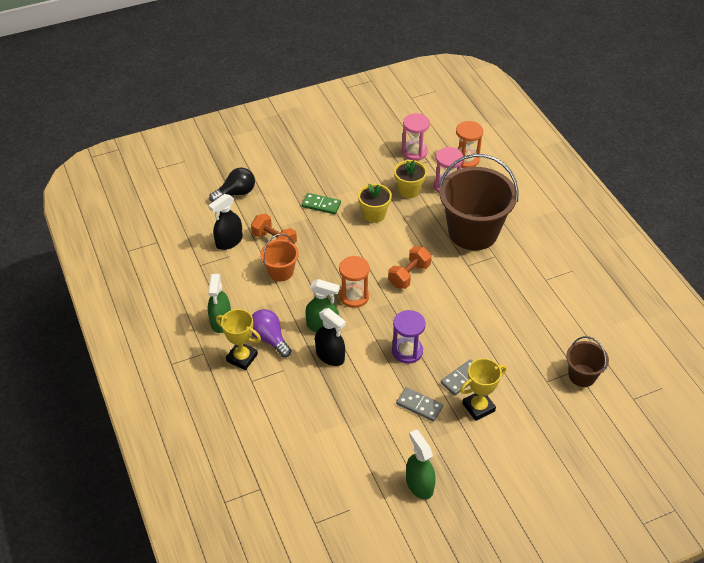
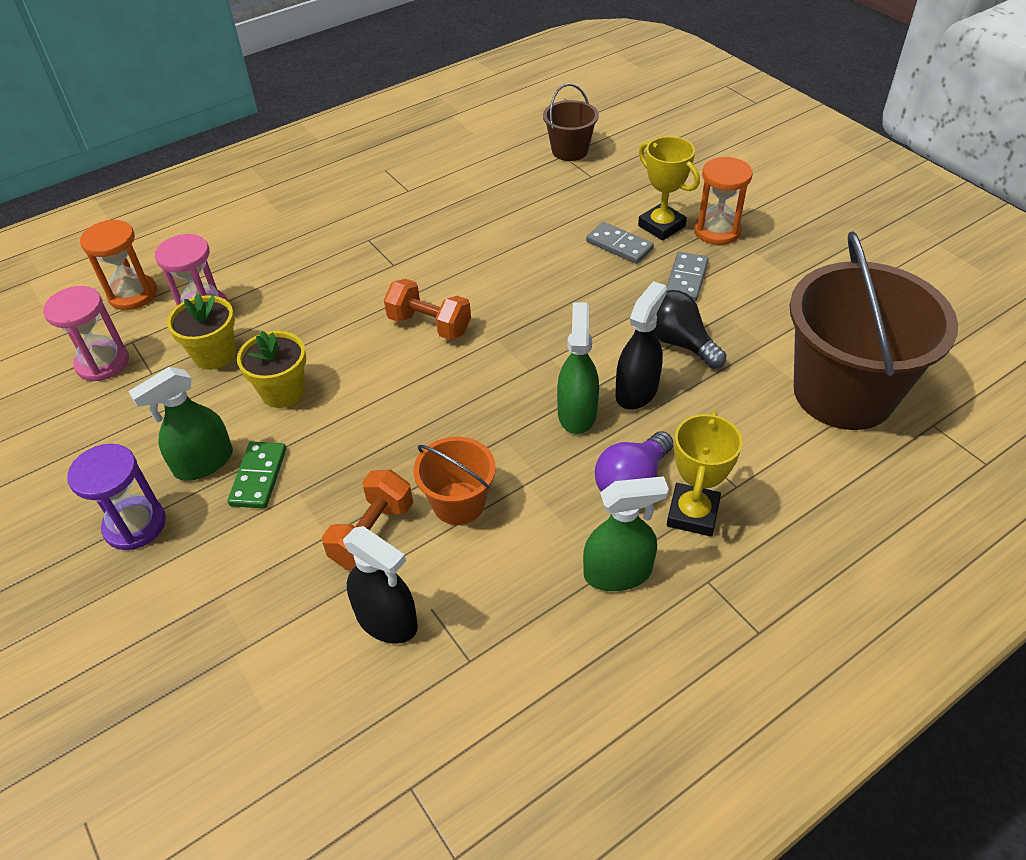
camera: 100 degrees left, 0 degrees up
black light bulb [209,167,255,202] -> black light bulb moved to [653,290,727,369]
orange hourglass [339,256,370,308] -> orange hourglass moved to [694,157,753,245]
purple hourglass [392,310,426,364] -> purple hourglass moved to [67,444,166,550]
green spray bottle [406,429,436,500] -> green spray bottle moved to [128,367,233,480]
brown bucket [439,154,519,250] -> brown bucket moved to [789,231,958,430]

